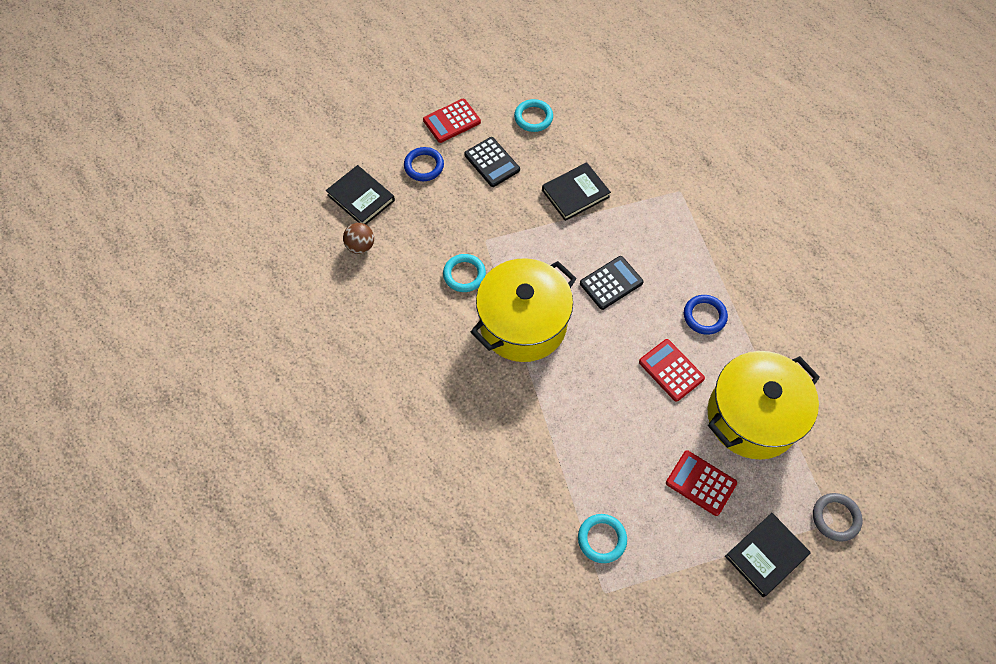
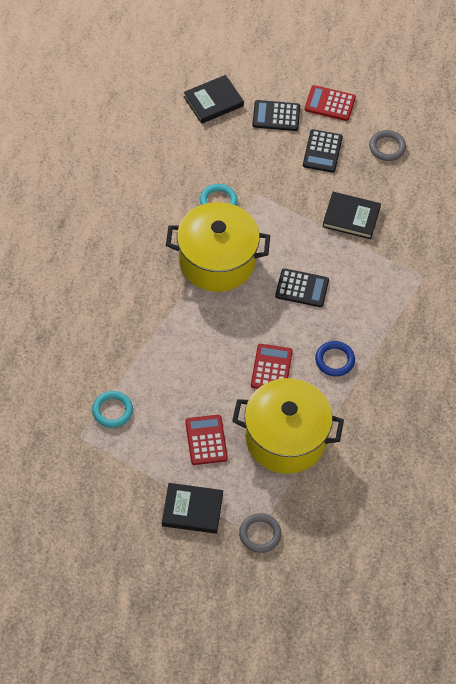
camera: 45 degrees right, 5 degrees down
black book [326,165,395,224] -> black book turned 60 degrees clockwise [184,75,244,124]
brown ball [343,223,374,254] -> none
blue ring [404,147,444,181] -> black calculator [252,100,300,131]
turquoise ring [514,99,553,132] -> grey ring [369,130,406,161]

